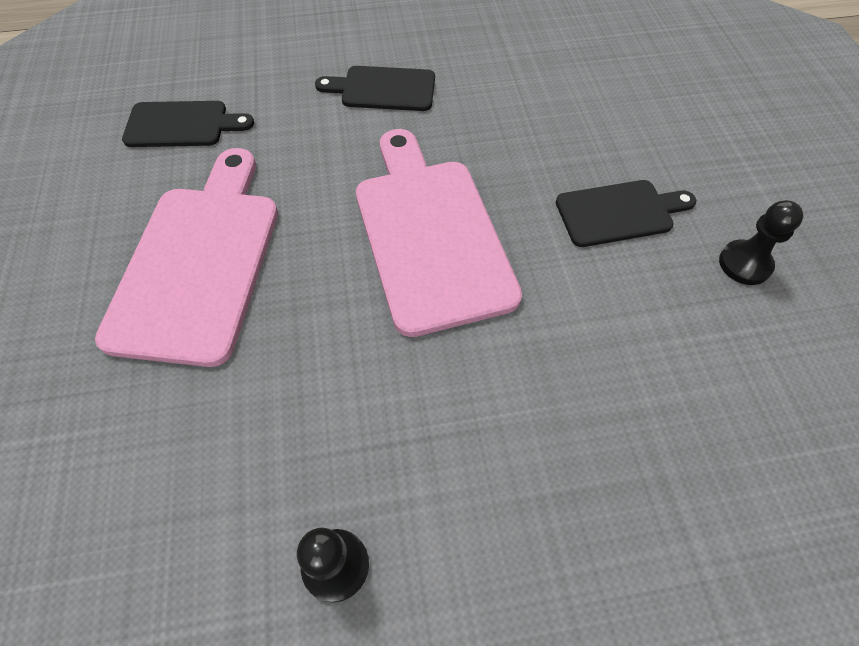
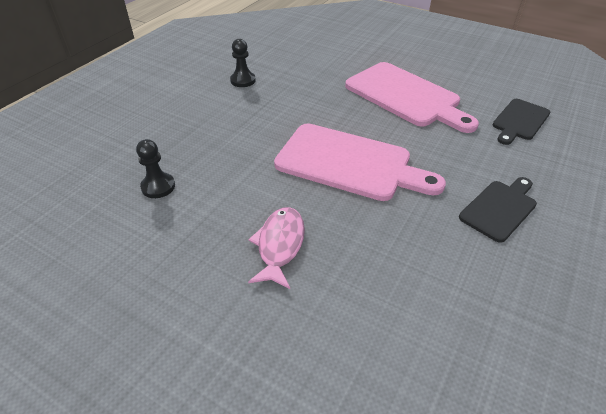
camera: 130 degrees right, 15 degrees down
black cutting board [556,180,697,247] -> pink fish [248,207,305,289]
black pawn [719,200,803,285] -> black pawn moved to [136,139,175,198]

